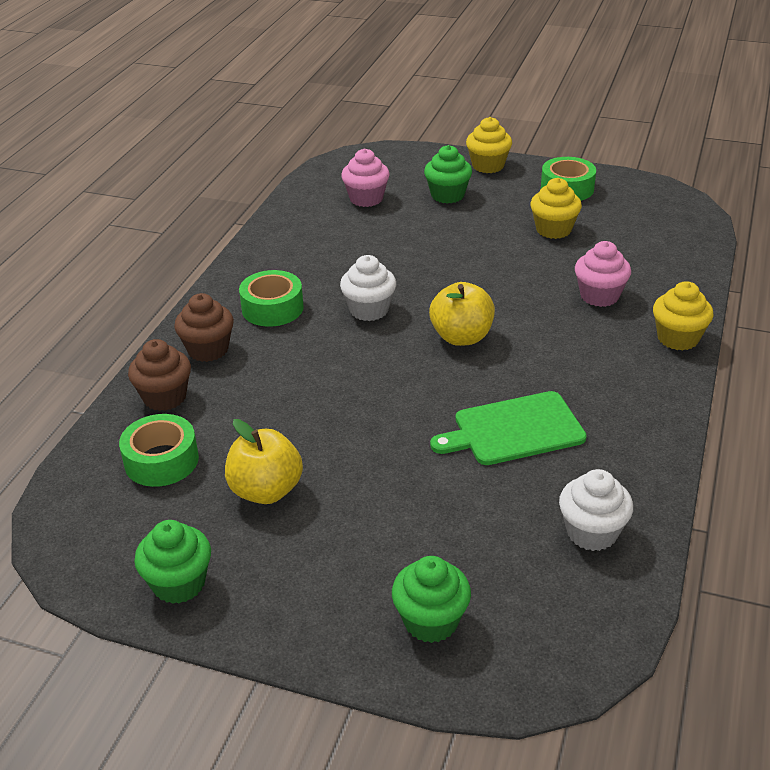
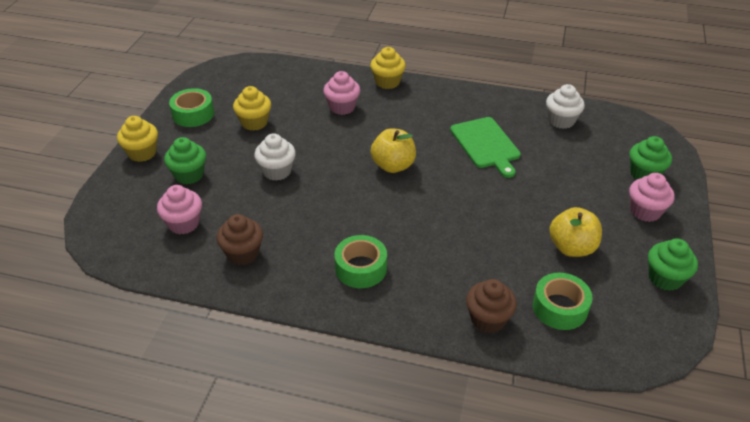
camera: 95 degrees left, 5 degrees up
brown cupcake [174,293,234,362] -> brown cupcake moved to [216,214,263,265]
white cupcake [340,255,396,321] -> white cupcake moved to [254,133,296,181]
none -> pink cupcake [629,173,675,222]

